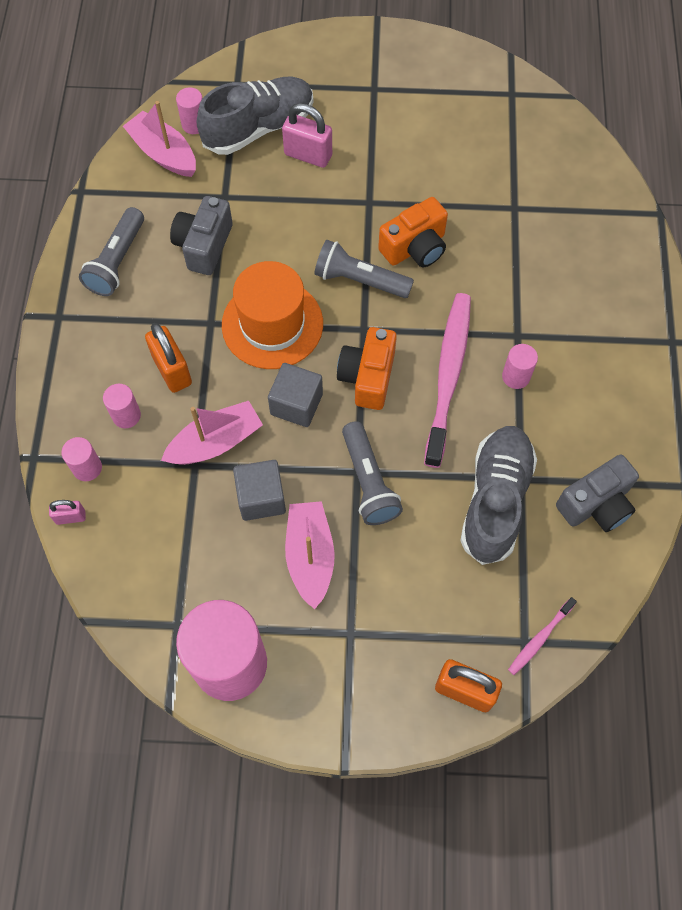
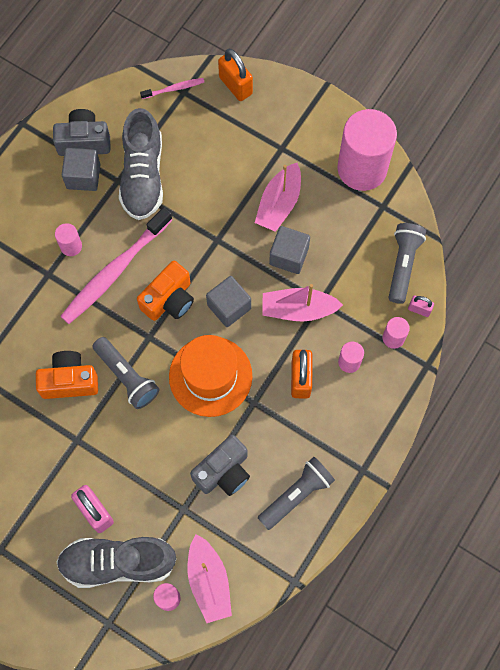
camera: 150 degrees left, 5 degrees up
grey flashlight [342,421,403,525] -> grey flashlight moved to [389,223,426,304]
grey shoe [460,426,537,565] -> grey shoe turned 45 degrees counterclockwise [119,108,163,220]
none -> grey cube [62,148,100,191]

